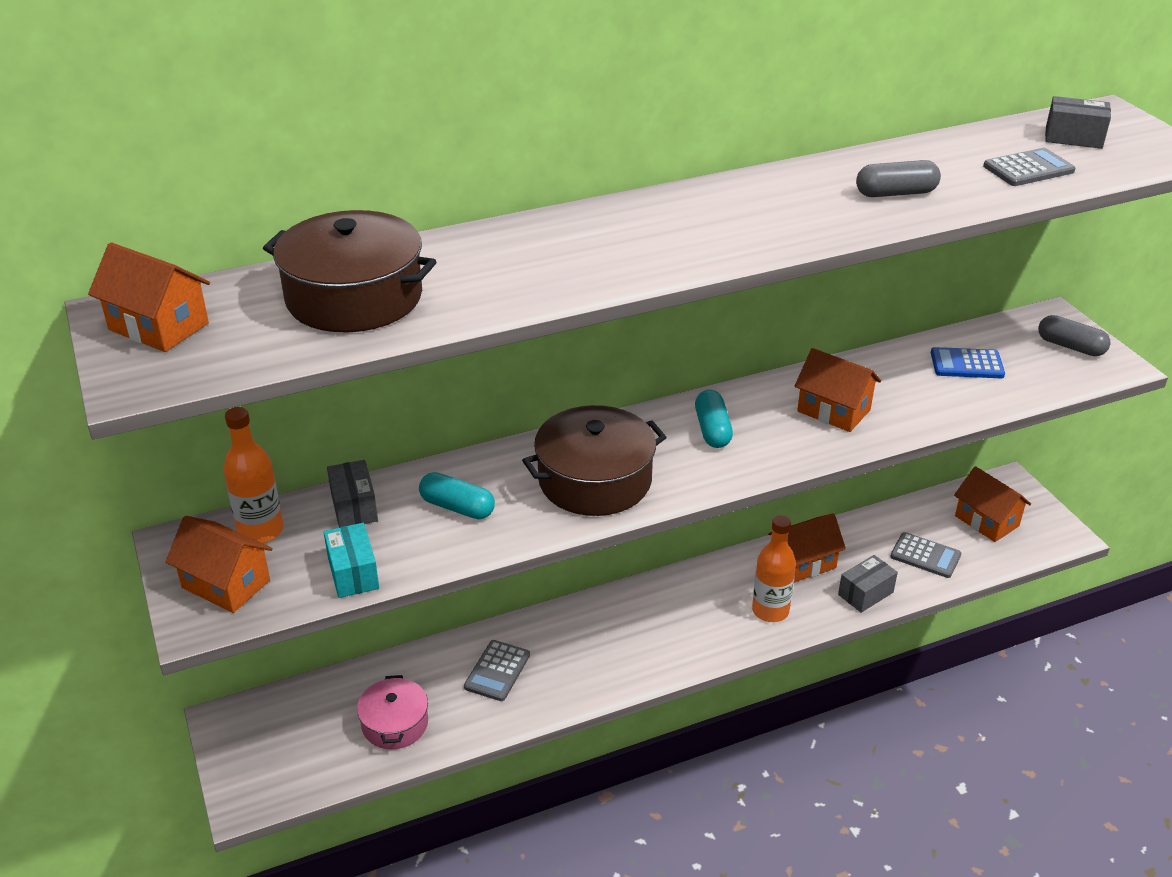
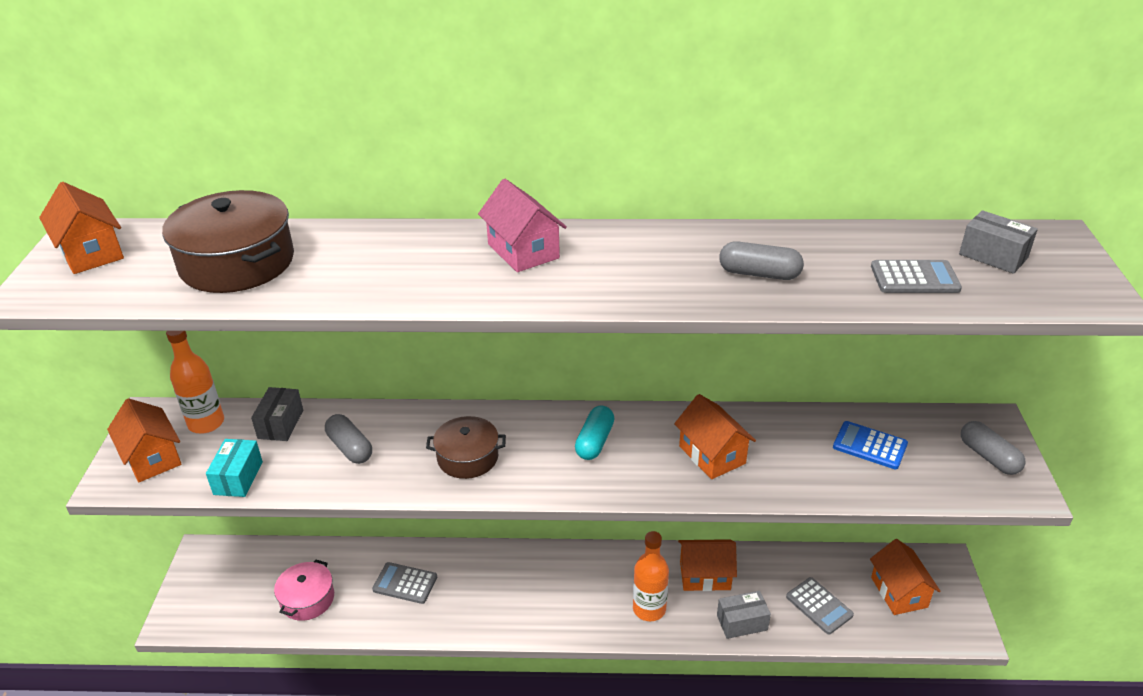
camera: 25 degrees right, 0 degrees up
turquoise capsule [419,472,495,519] -> grey capsule [325,414,372,464]
grey calculator [464,640,530,701] -> grey calculator turned 60 degrees clockwise [372,562,437,604]
brown pot [522,405,667,516] -> brown pot [426,416,506,479], size x0.62
none -> pink house [478,179,567,272]

